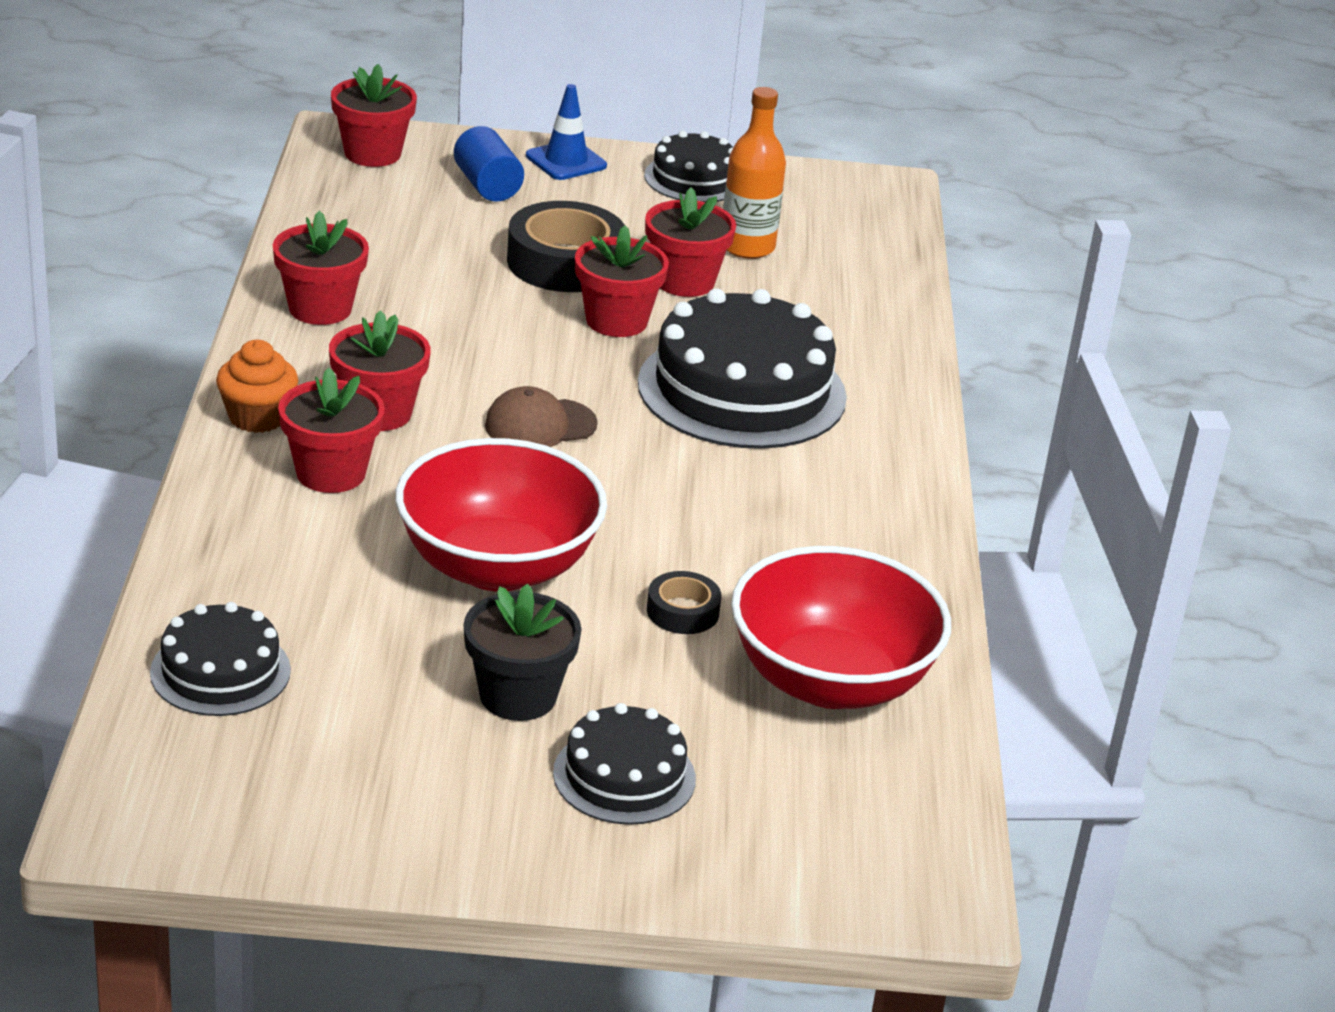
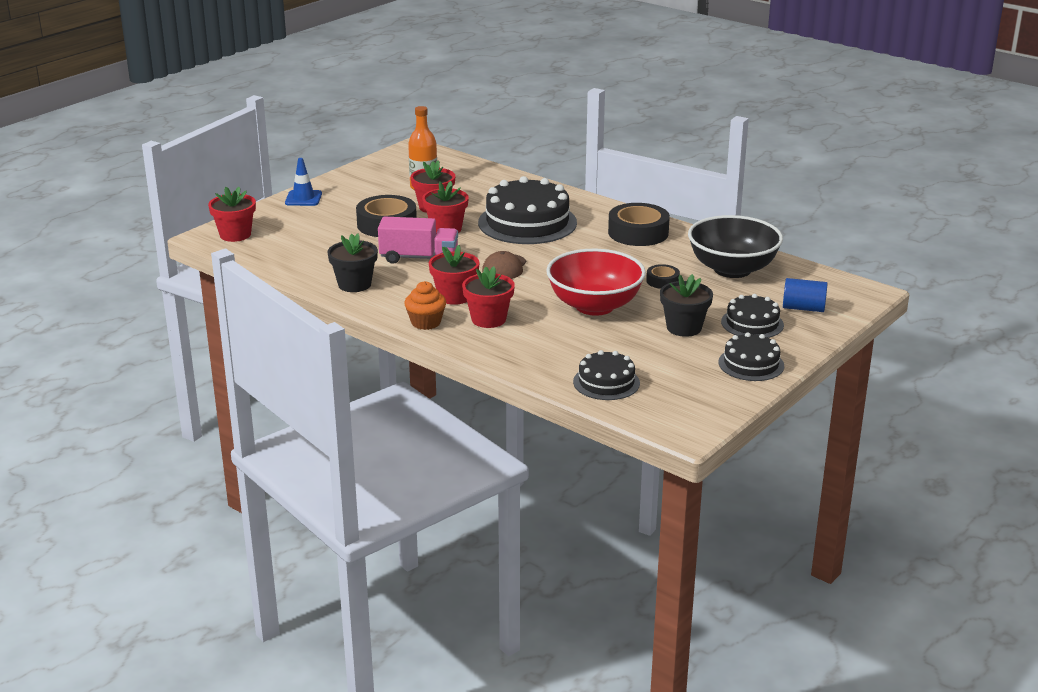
camera: 50 degrees left, 5 degrees down
red flower pot [273,211,369,325] -> black flower pot [327,234,378,292]
blue cylinder [454,126,524,202] -> blue cylinder moved to [783,278,828,312]
black cake [644,131,734,202] -> black cake moved to [719,332,784,381]
red bowl [731,546,951,709] -> black bowl [688,215,783,278]
none -> pink truck [378,217,458,264]
none -> black tape [608,203,670,246]

